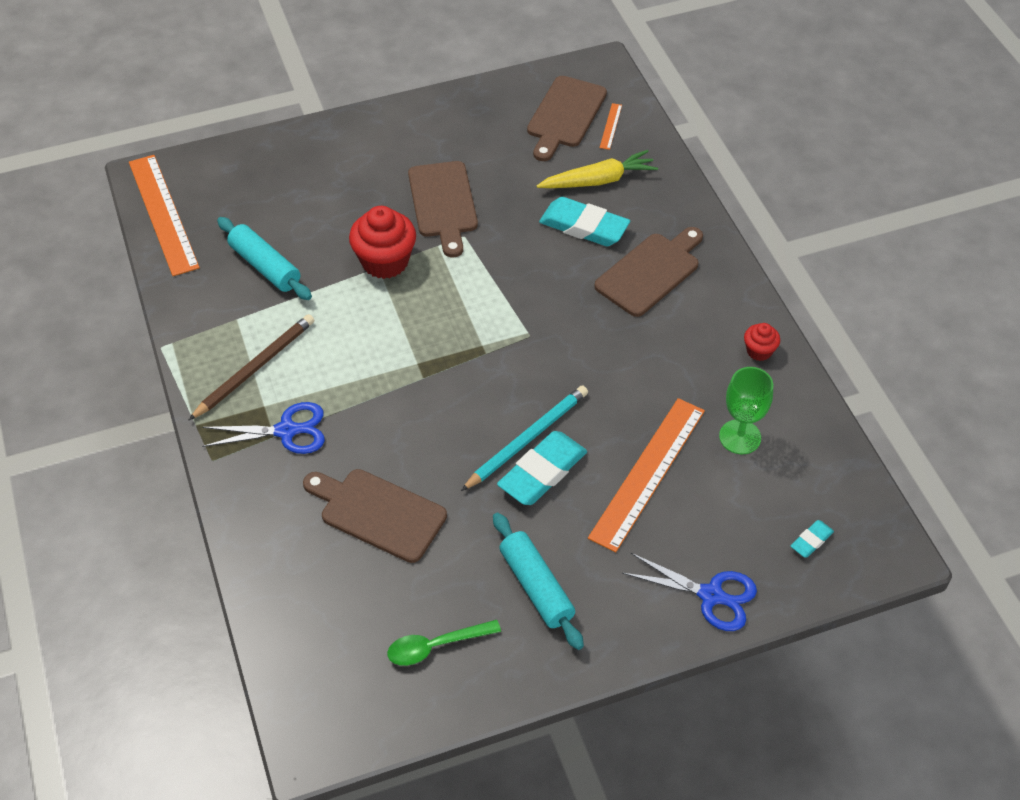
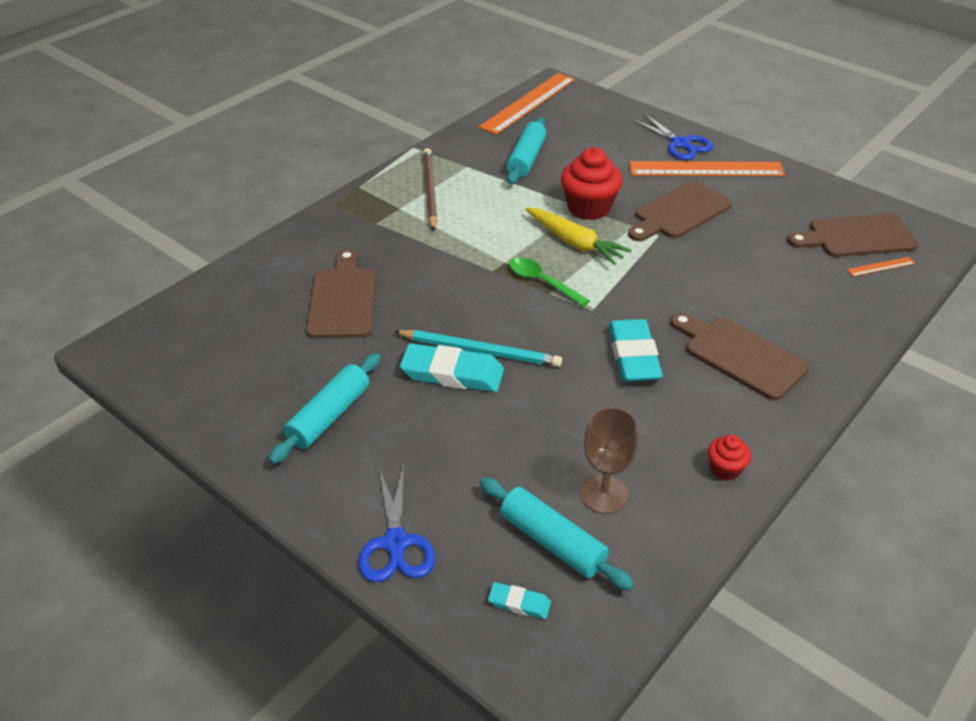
camera: 60 degrees right, 10 degrees down
brown pencil [189,314,314,420] -> brown pencil turned 105 degrees counterclockwise [423,148,438,231]
blue scissors [202,402,325,454] -> blue scissors moved to [631,113,714,160]
green spoon [387,620,501,666] -> green spoon moved to [509,257,590,307]
yellow carrot [537,150,658,188] -> yellow carrot moved to [525,208,632,265]
turquoise eraser [539,197,630,246] -> turquoise eraser moved to [608,319,663,382]
orange ruler [588,398,705,553] -> orange ruler moved to [629,161,785,176]
brown cutting board [594,227,703,317] -> brown cutting board turned 150 degrees counterclockwise [670,312,809,400]
green goblet [719,367,773,454] -> brown goblet [580,407,638,514]
none -> turquoise rolling pin [480,477,634,591]

